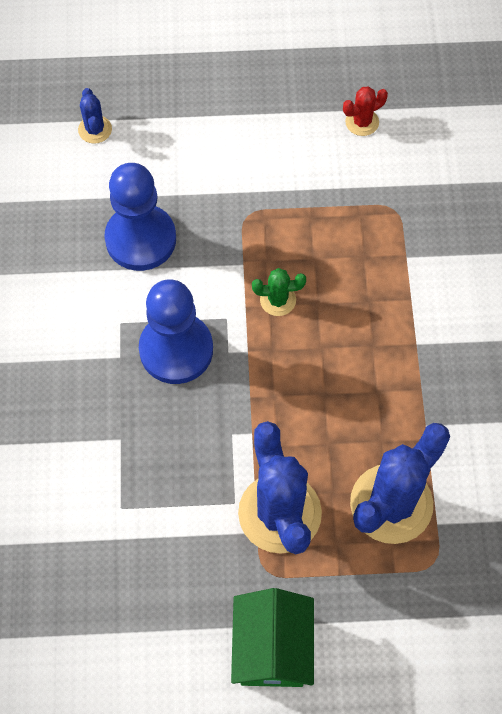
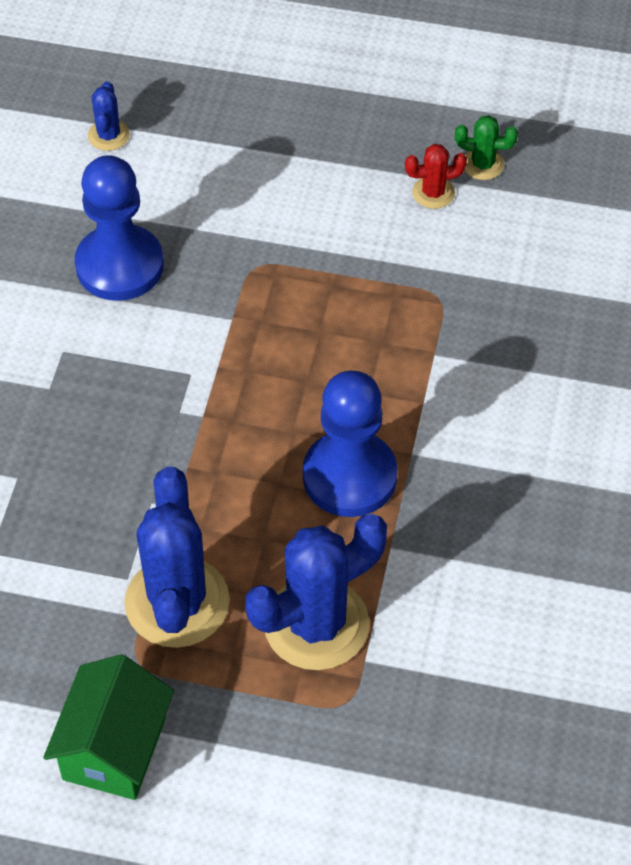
camera: 15 degrees right, 10 degrees down
blue pawn [139,279,213,384] -> blue pawn moved to [303,371,398,517]
green cactus [252,268,306,316] -> green cactus moved to [455,115,518,180]

